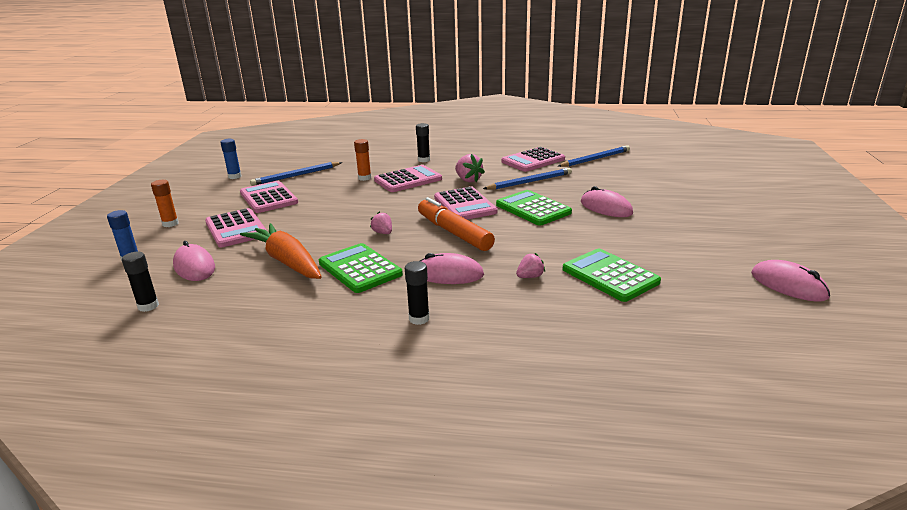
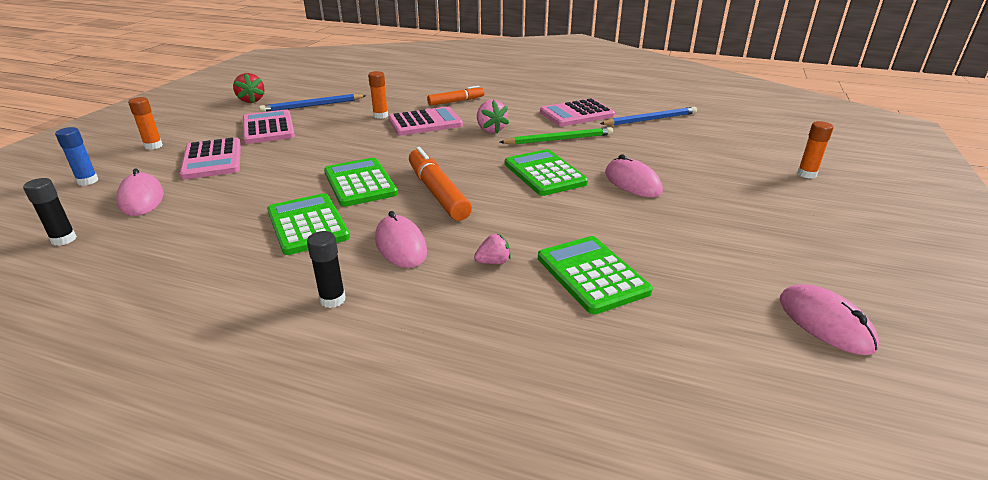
camera: 10 degrees right, 5 degrees up
blue glue stick [220,139,241,179] -> red strawberry [233,73,265,103]
orange carrot [240,223,322,279] -> none
pink strawberry [370,212,392,234] -> green calculator [324,158,398,207]
black glue stick [416,123,430,162] -> orange marker [427,86,484,106]
pink mouse [420,253,484,284] -> pink mouse turned 45 degrees clockwise [375,211,427,268]
pink calculator [434,187,498,220] -> none
blue pencil [483,168,572,190] -> green pencil [499,127,613,145]
none -> orange glue stick [797,121,833,179]

